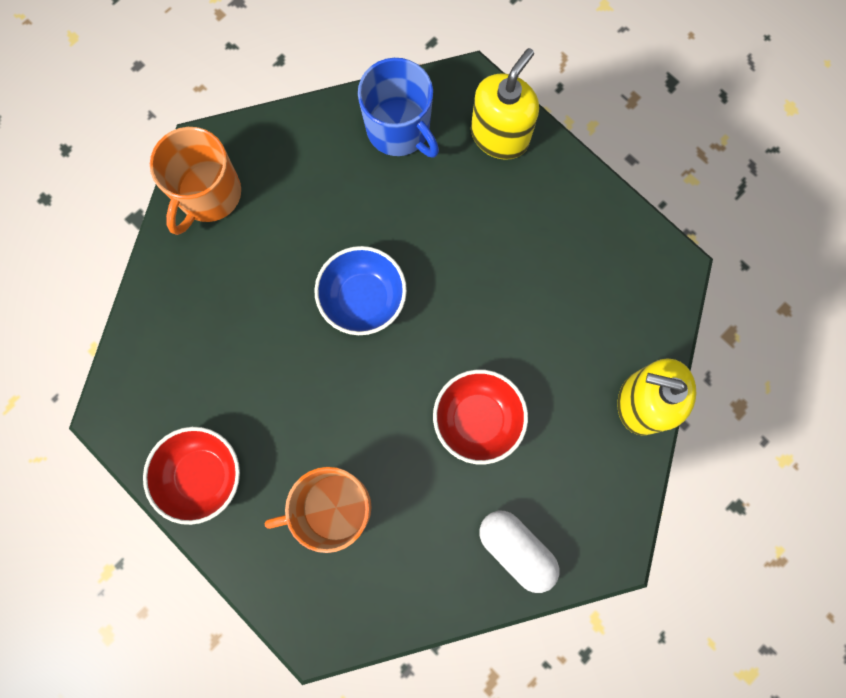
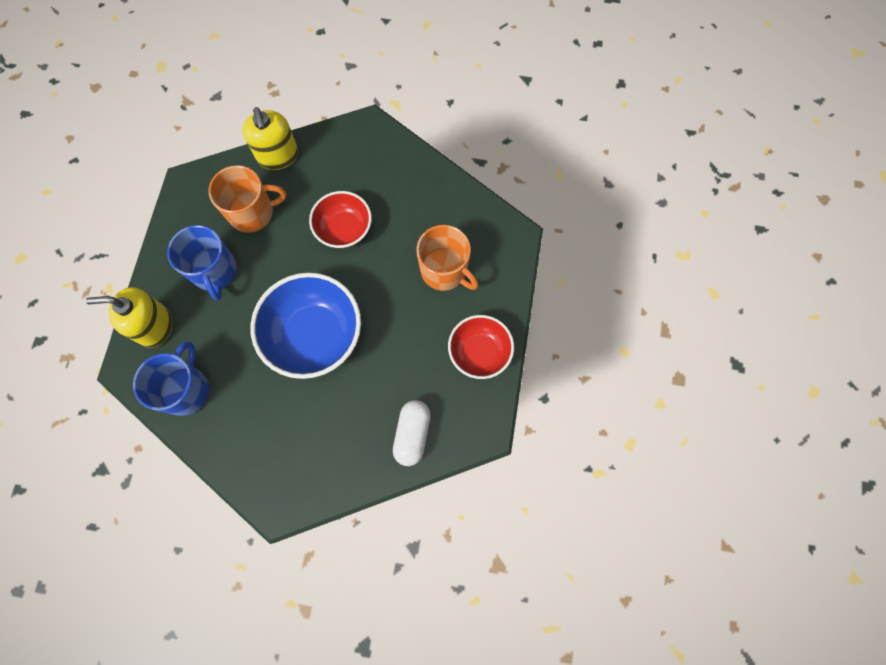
camera: 125 degrees left, 5 degrees down
orange mug [150,127,241,235] -> orange mug moved to [209,165,286,233]
blue bowl [314,246,407,335] -> blue bowl [250,273,361,379], size x1.64
white capsule [480,511,559,593] -> white capsule moved to [393,400,430,466]
none -> blue mug [167,225,237,301]

